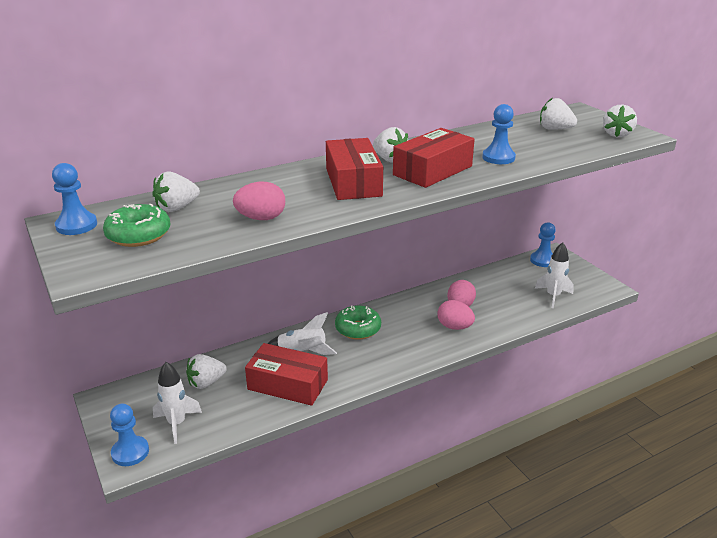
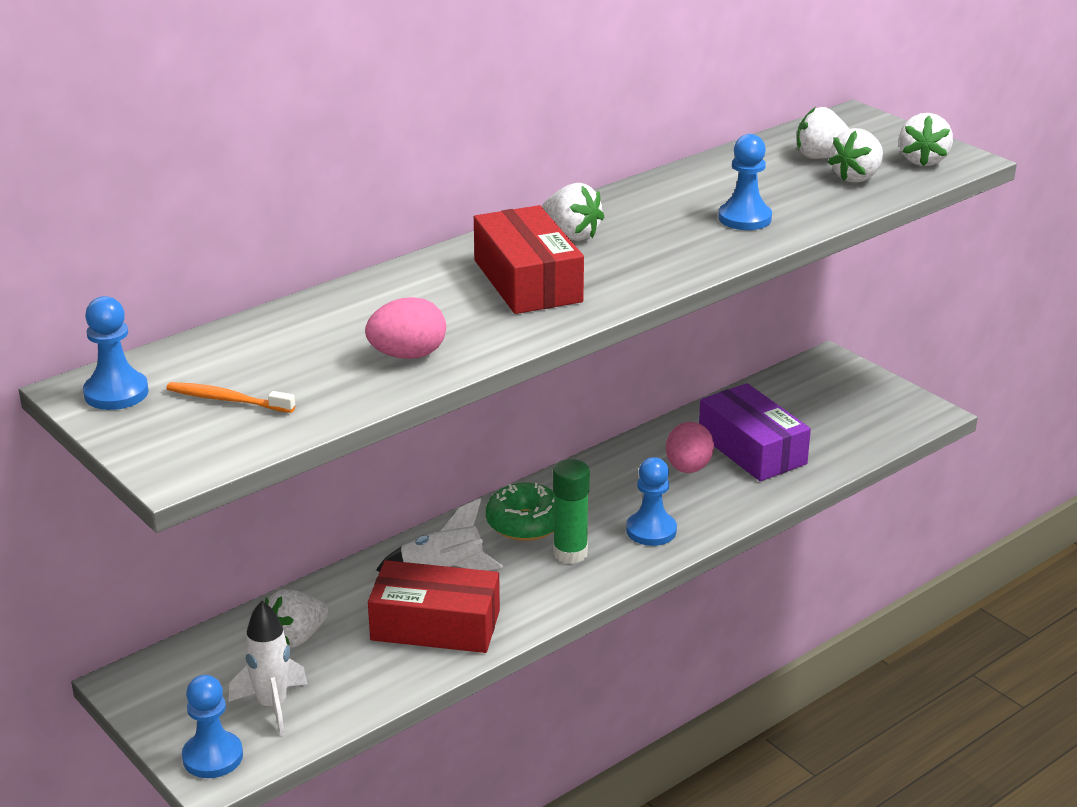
camera: 10 degrees left, 0 degrees up
green donut [103,204,170,247] -> orange toothbrush [166,382,295,413]
white strawberry [152,171,200,212] -> white strawberry moved to [828,128,883,183]
red box [393,128,475,188] -> none
pink egg [437,300,475,330] -> none
blue pawn [530,222,556,267] -> blue pawn moved to [626,457,677,546]
white rocket [535,242,574,308] -> none
none -> green glue stick [553,459,590,564]
none -> purple box [699,383,811,481]

